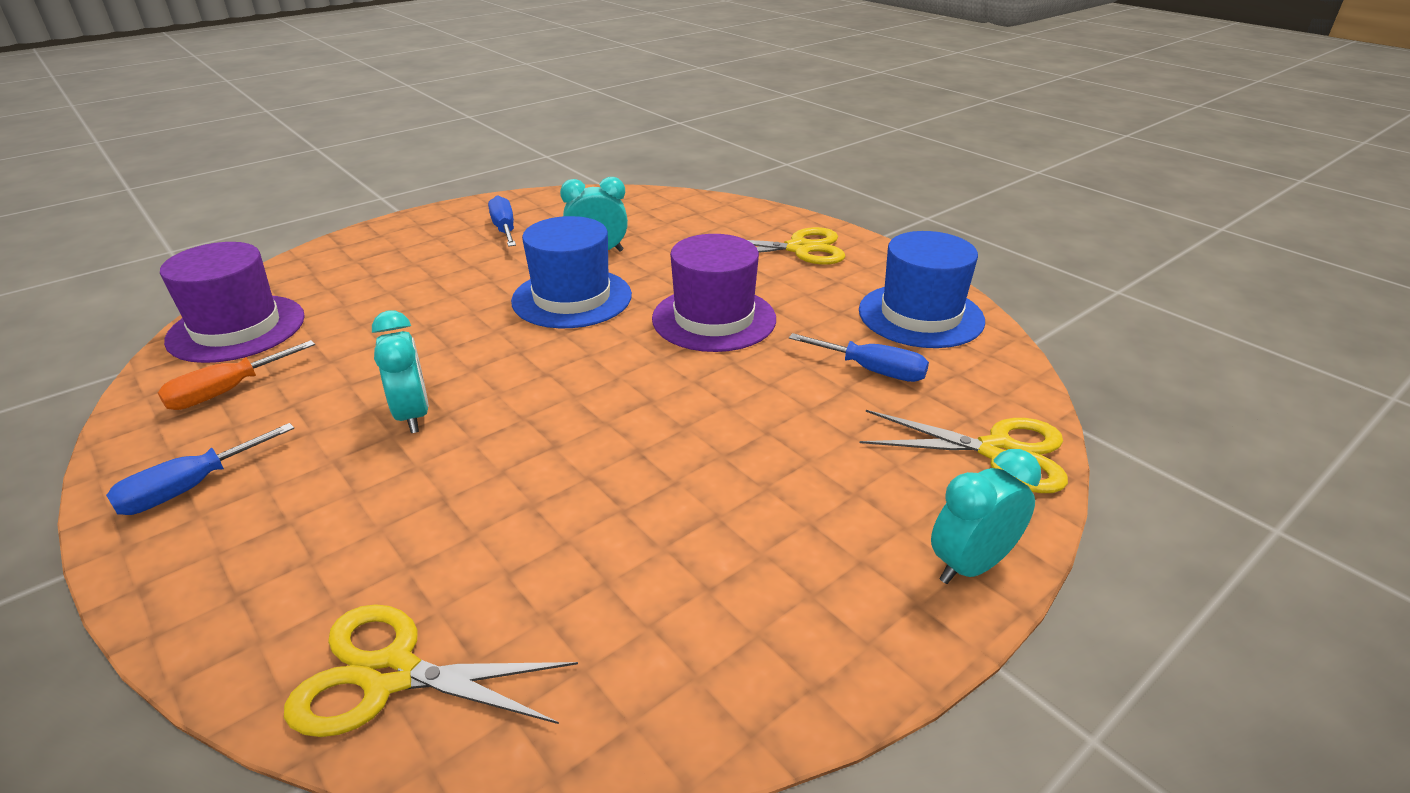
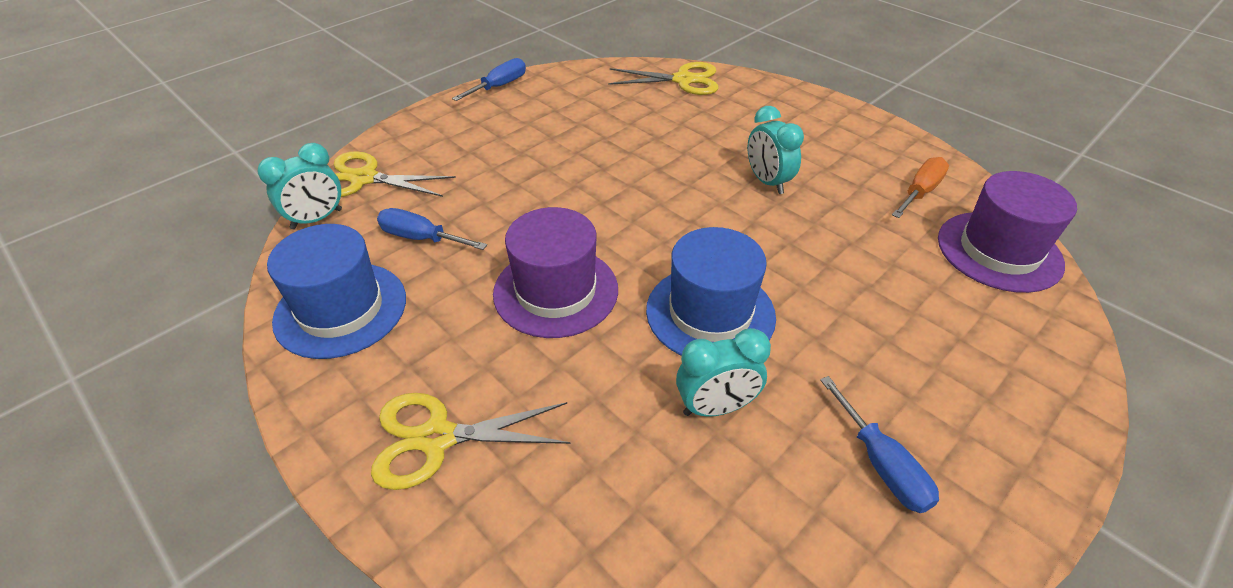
camera: 175 degrees right, 10 degrees up
blue screwdriver [106,423,294,515] -> blue screwdriver moved to [452,58,526,101]
turquoise clock [931,449,1041,584] -> turquoise clock moved to [257,143,342,229]

